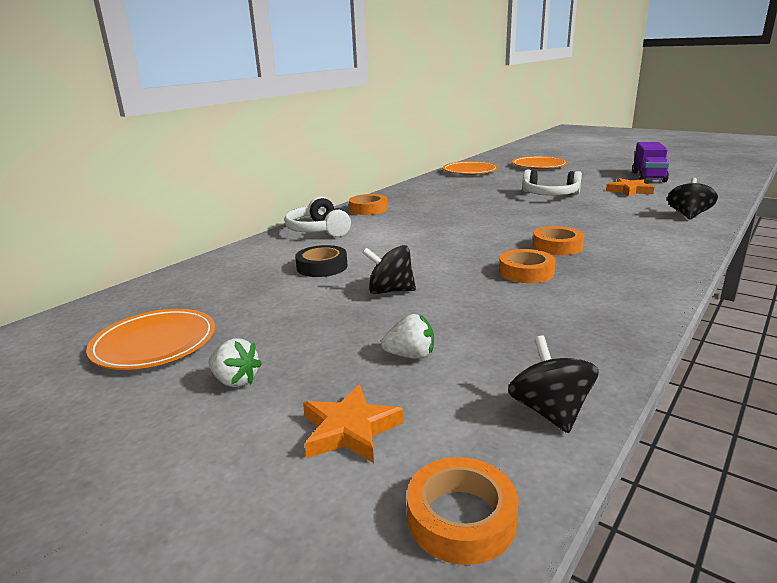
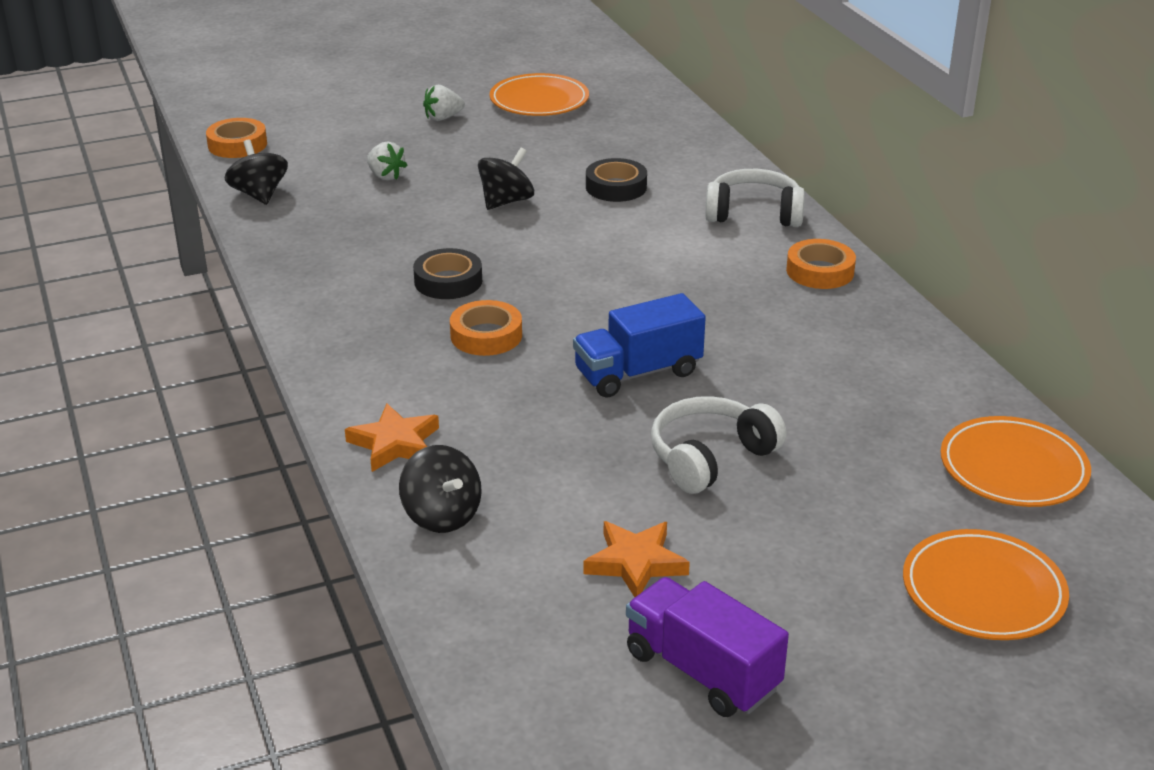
camera: 120 degrees right, 10 degrees up
orange star [303,385,404,463] -> orange star moved to [345,404,439,472]
white strawberry [381,314,434,359] -> white strawberry turned 75 degrees counterclockwise [367,142,408,180]
orange tape [499,249,556,283] -> black tape [413,248,482,299]
black spinning top [508,335,599,433] -> black spinning top turned 135 degrees counterclockwise [224,139,288,205]
none -> blue truck [573,293,706,397]

